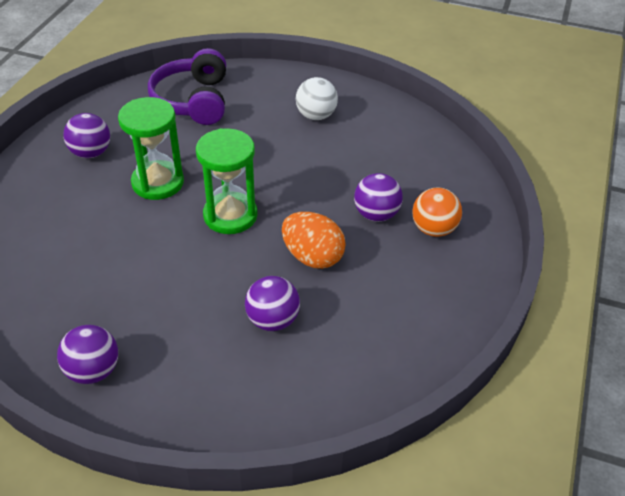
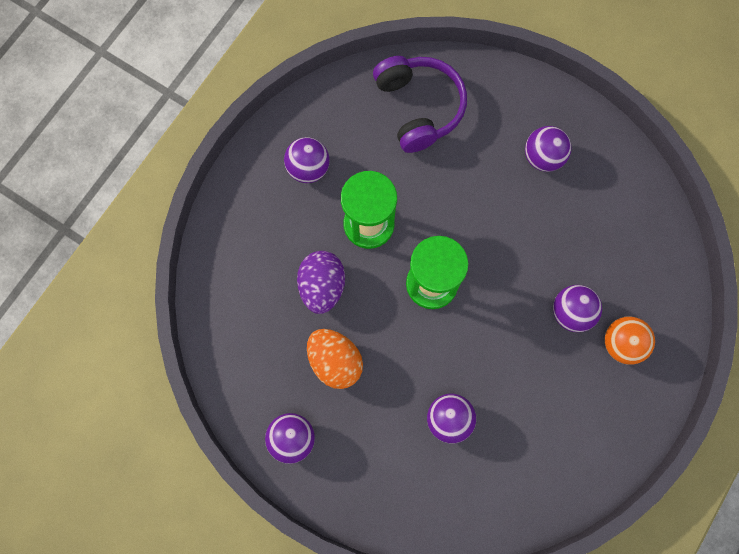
camera: 15 degrees right, 30 degrees up
purple headphones [148,48,226,125] -> purple headphones turned 150 degrees clockwise [373,56,467,153]
orange egg [282,212,346,269] -> orange egg moved to [307,329,363,389]
white ball [296,77,338,120] -> purple ball [525,126,572,172]
none -> purple egg [297,251,345,314]

